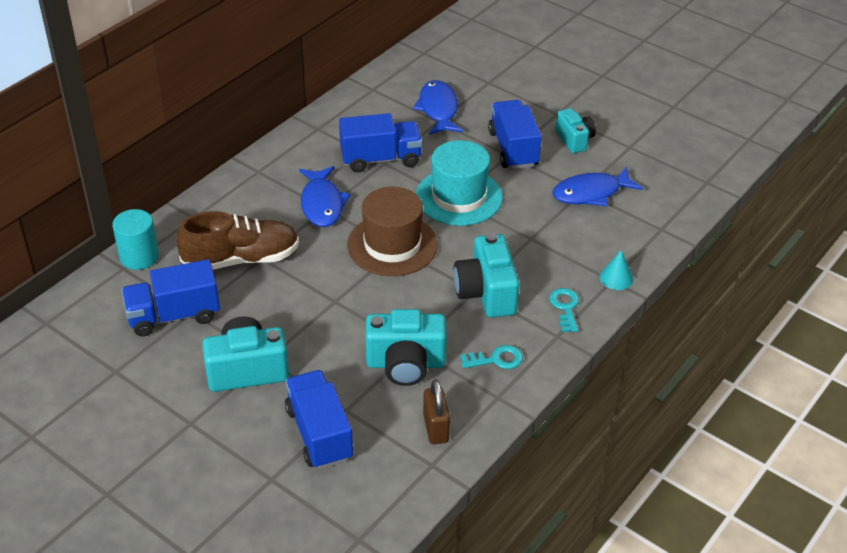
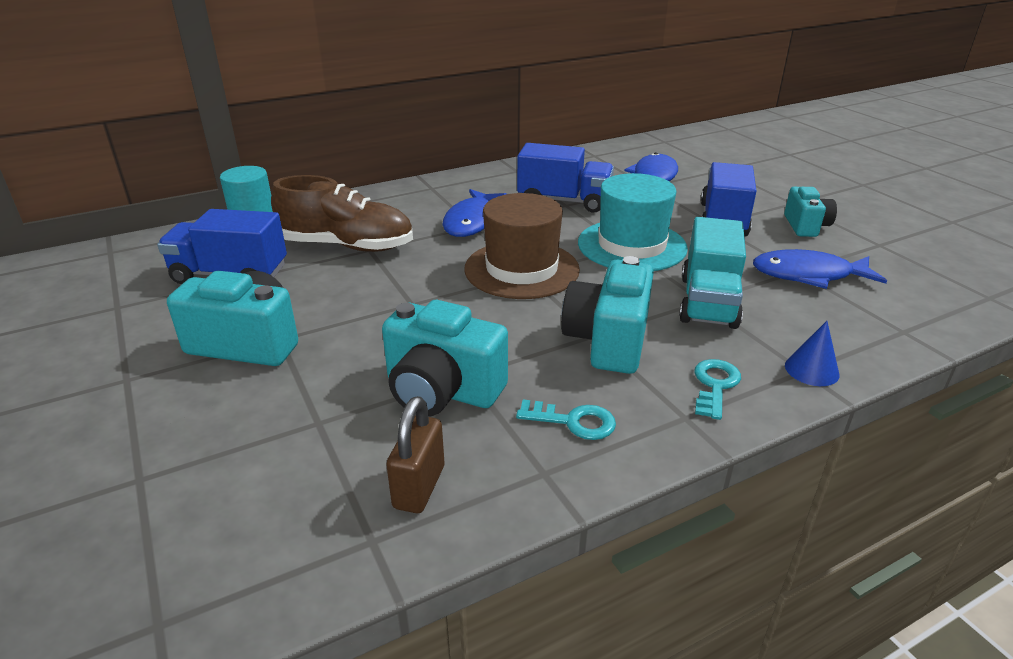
camera: 25 degrees right, 10 degrees down
blue truck [285,370,354,469] -> none
turquoise cone [600,250,633,290] -> blue cone [785,321,839,386]
none -> turquoise truck [679,217,746,329]

